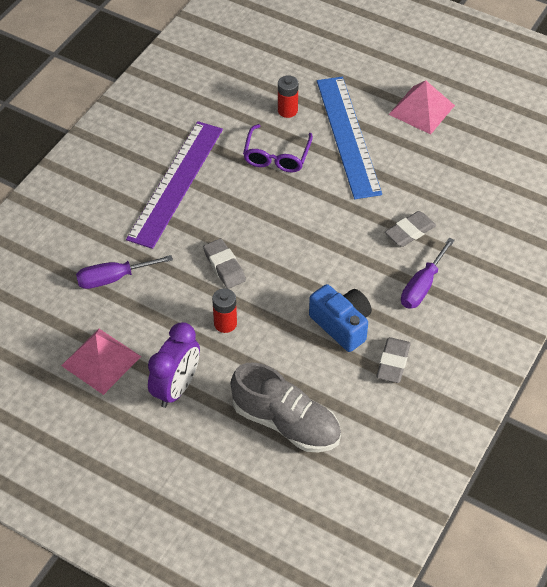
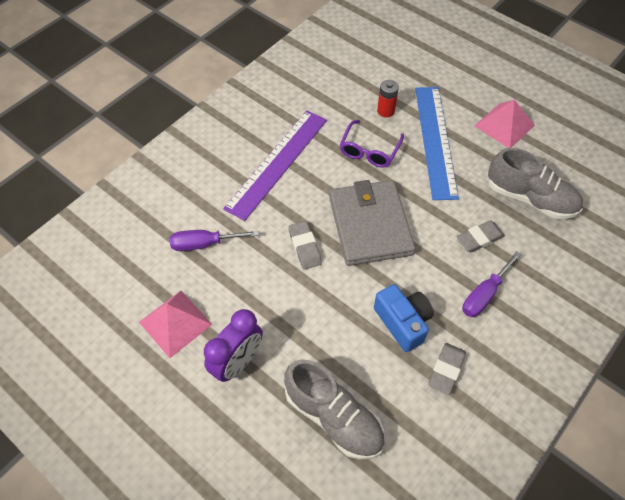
camera: 10 degrees right, 5 degrees up
red battery [212,288,237,333] -> none
none -> grey wallet [329,180,416,266]
none -> grey shoe [488,148,583,219]

